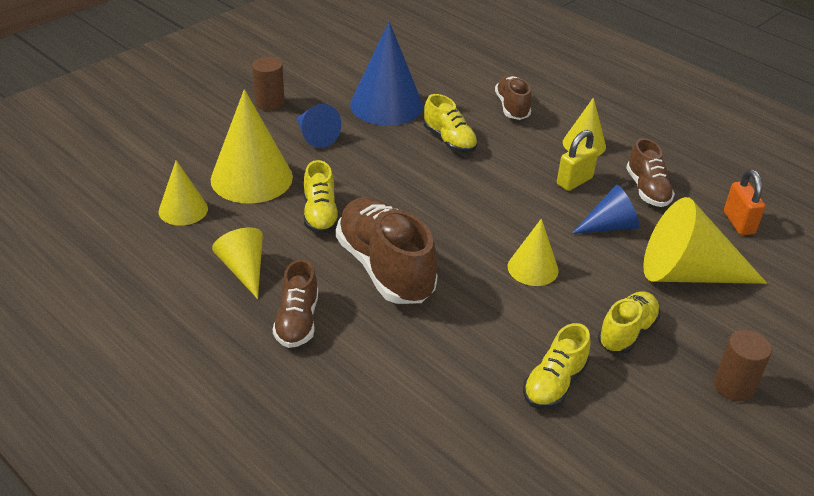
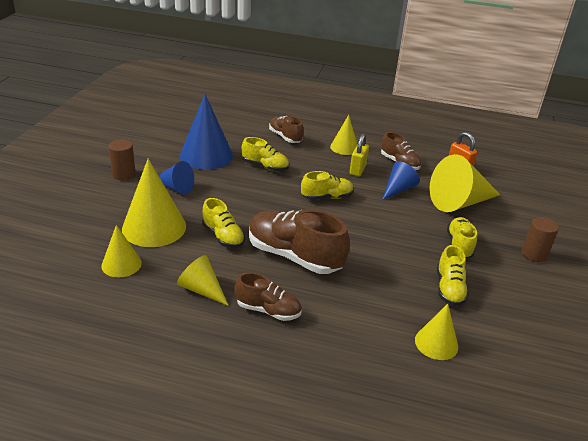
camera: 30 degrees left, 5 degrees down
brown shoe [273,259,318,348] -> brown shoe turned 45 degrees counterclockwise [234,272,302,321]
yellow cone [508,218,559,286] -> yellow cone moved to [415,304,458,360]
none -> yellow shoe [301,171,354,200]

